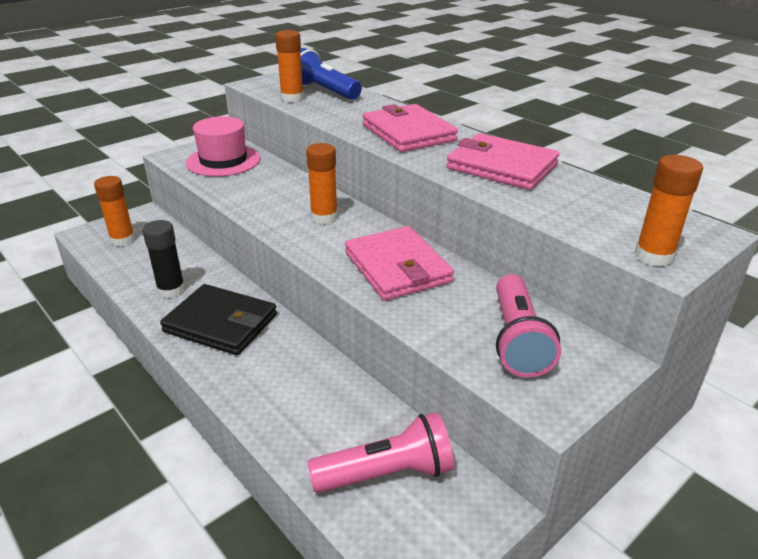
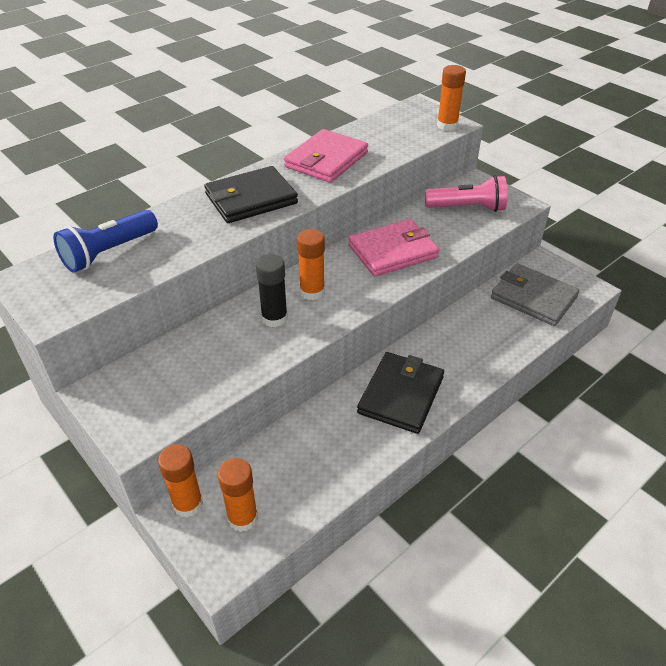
camera: 90 degrees left, 10 degrees up
black glue stick [142,220,185,298] -> black glue stick moved to [256,254,288,327]
pink hat [186,116,261,177] -> none
orange glue stick [275,30,304,102] -> orange glue stick moved to [158,444,203,517]
pink flashlight [308,412,454,493] -> grey wallet [491,263,580,326]
pink wallet [362,104,458,152] -> black wallet [204,166,298,223]

